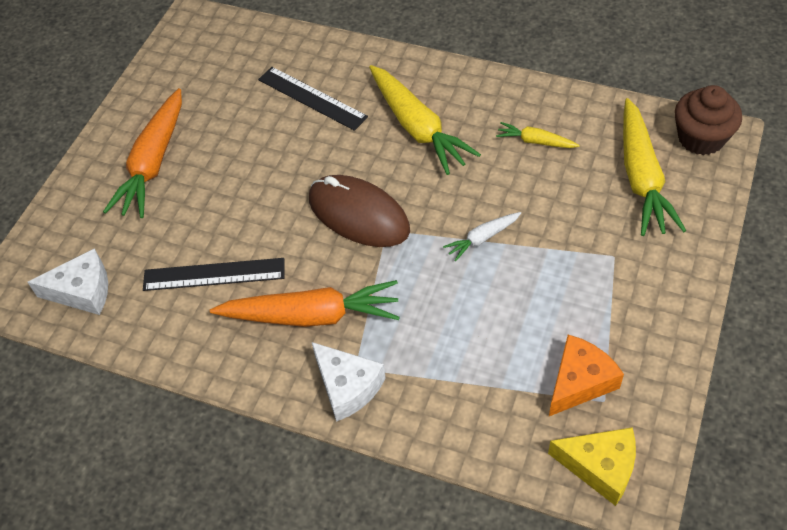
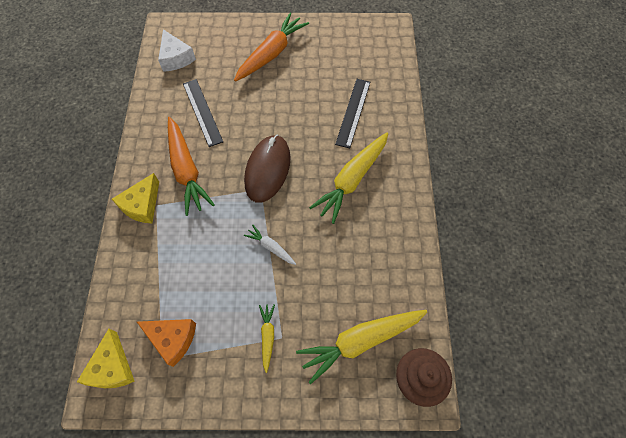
camera: 65 degrees right, 10 degrees up
orange carrot [103,88,182,218] -> orange carrot turned 135 degrees clockwise [234,13,309,82]
white cheese [312,342,386,422] -> yellow cheese [112,173,159,223]
yellow carrot [496,122,580,148] -> yellow carrot moved to [259,304,275,373]

